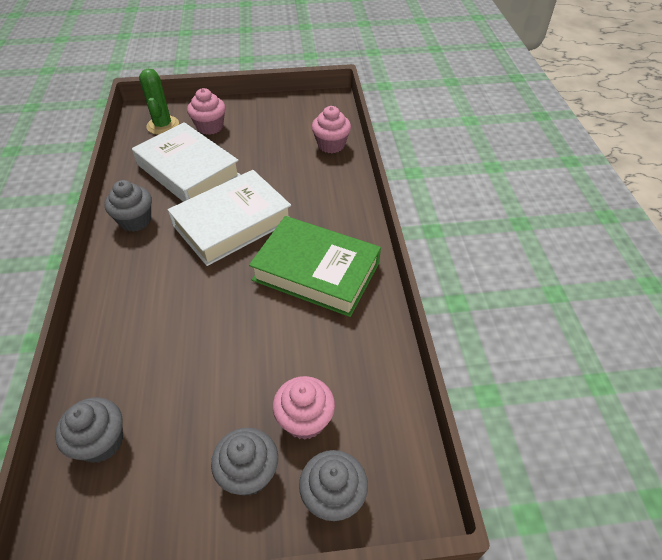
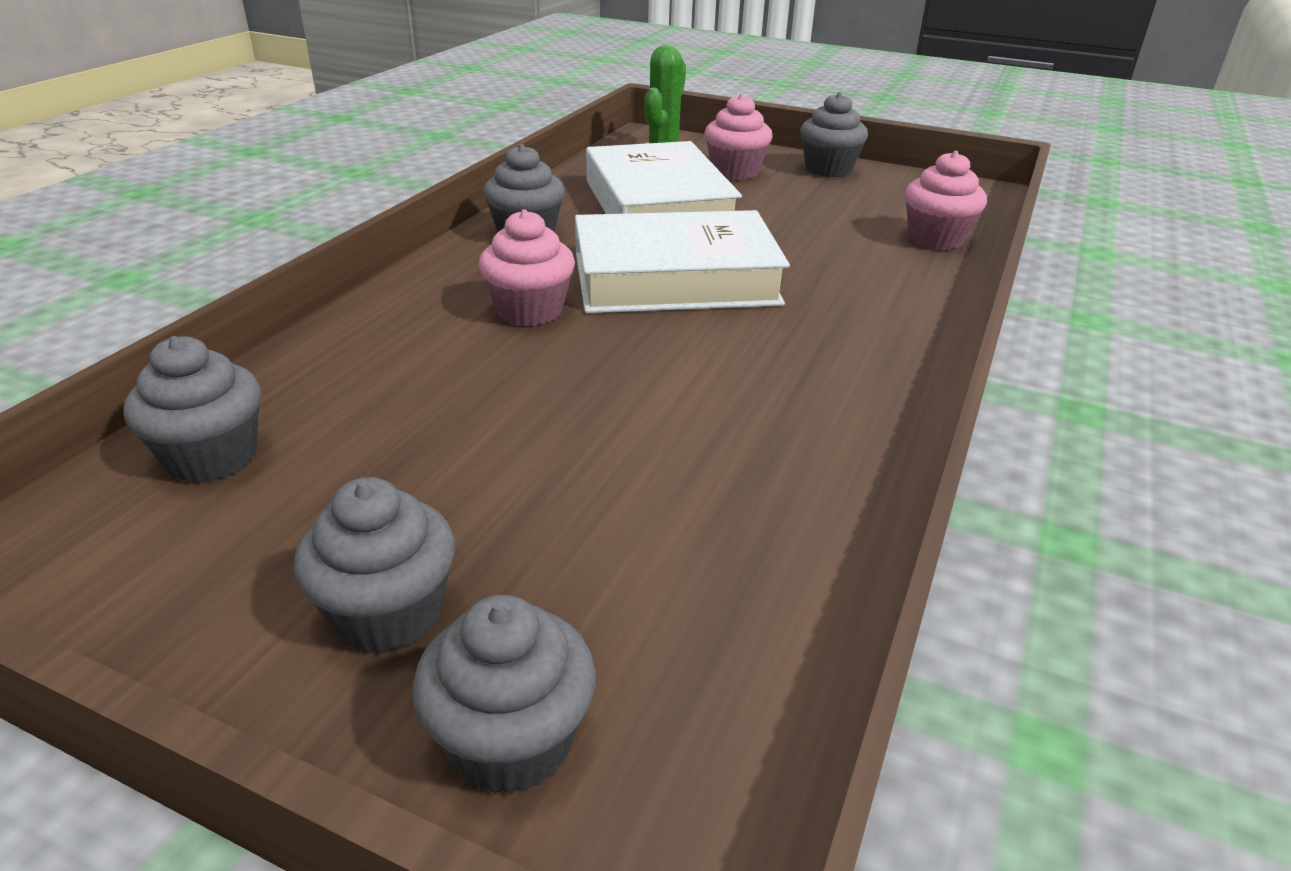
camera: 30 degrees right, 15 degrees down
green book [249,216,381,317] -> none
pink cupcake [273,376,335,440] -> pink cupcake moved to [479,209,575,326]
none -> grey cupcake [800,92,868,177]

